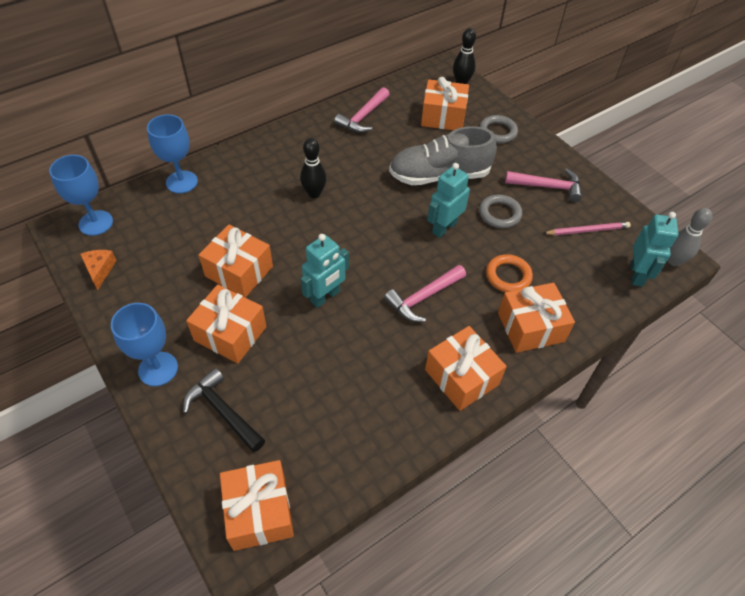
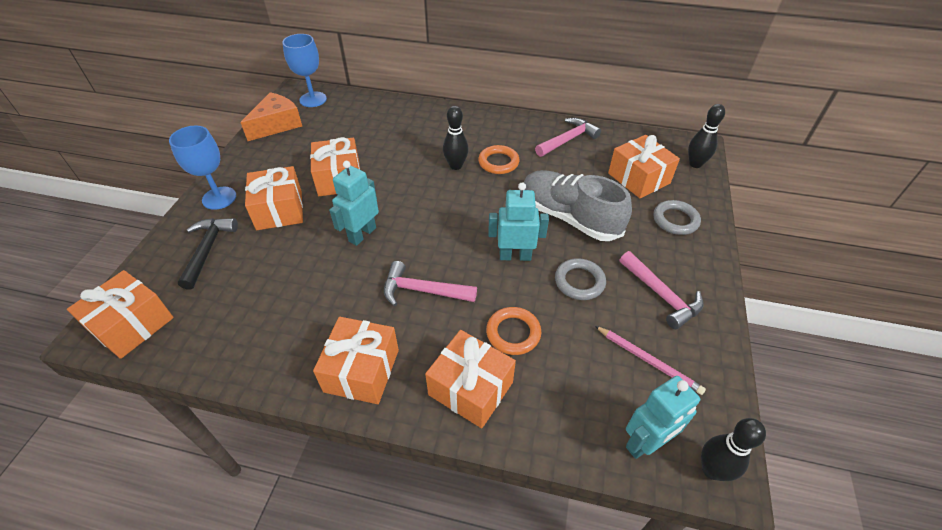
camera: 50 degrees right, 5 degrees down
orange cheese [80,250,117,290] -> orange cheese [240,92,302,141], size x1.71
blue goblet [147,114,198,194] -> none
turquoise robot [301,234,349,308] -> turquoise robot turned 120 degrees clockwise [329,161,379,246]
pink hammer [334,87,390,133] -> pink hammer turned 150 degrees clockwise [535,118,601,157]
grey bowling pin [667,208,712,266] -> black bowling pin [701,418,766,481]
none -> orange ring [478,145,519,174]

